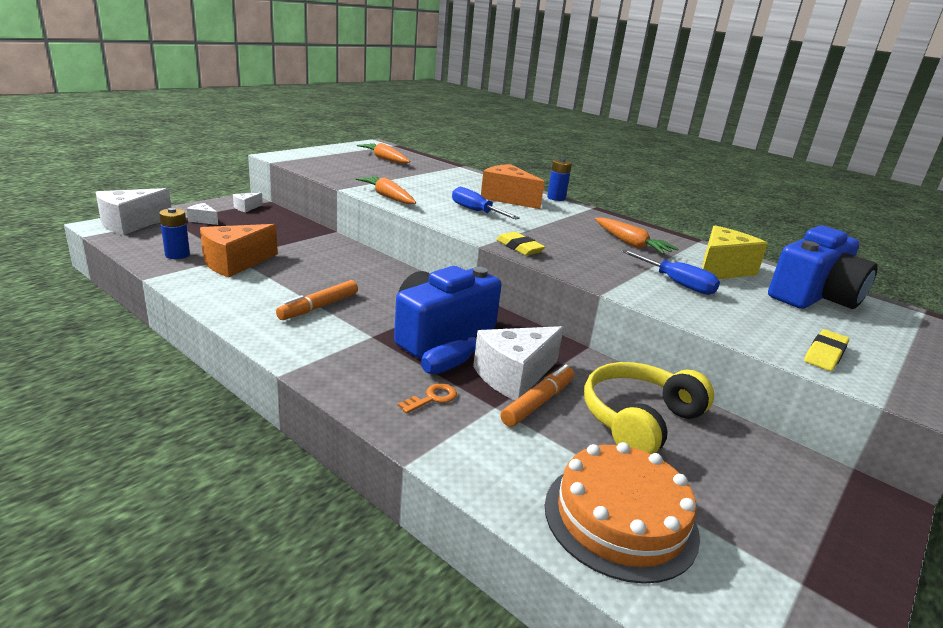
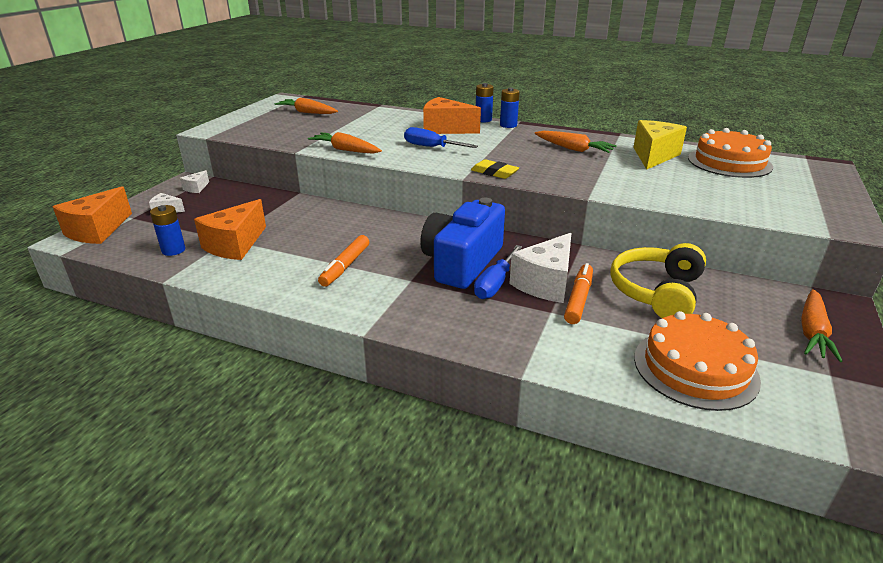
camera: 15 degrees left, 5 degrees up
white cheese [96,188,171,235] -> orange cheese [53,186,132,244]
orange key [398,383,457,414] -> none
blue screwdriver [621,250,720,295] -> none
blue camera [768,225,878,309] -> orange cake [688,128,773,178]
yellow eraser [804,329,849,371] -> none
none -> blue battery [500,88,520,128]
none -> orange carrot [801,289,843,362]

